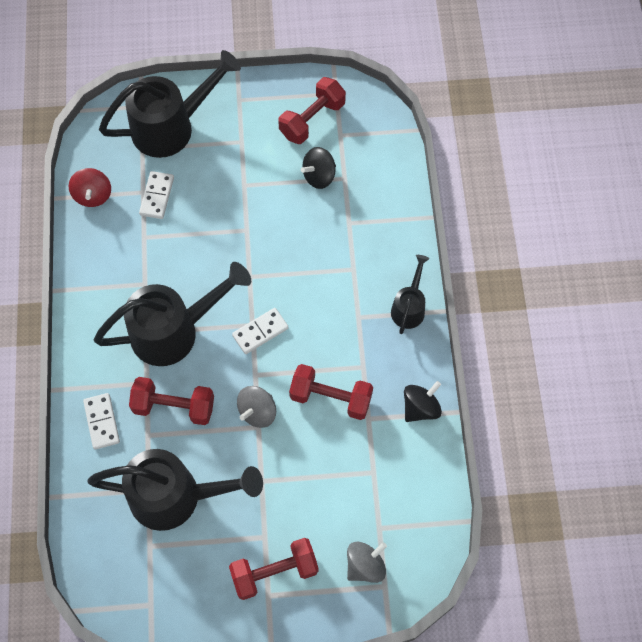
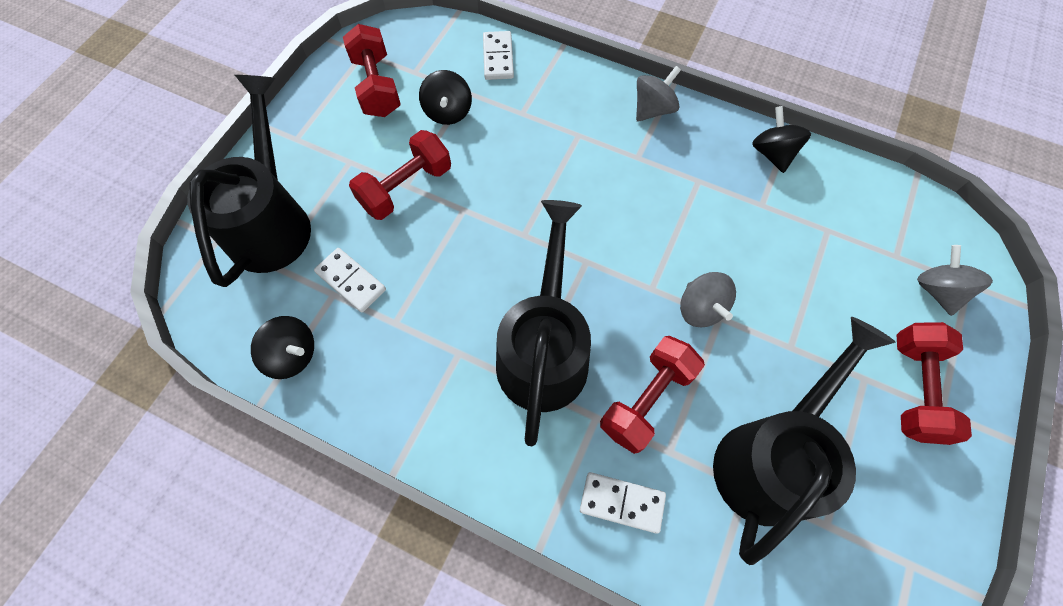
camera: 60 degrees left, 0 degrees up
red spinning top [69,168,111,207] -> black spinning top [251,316,314,379]
white domino [232,308,289,354] -> white domino moved to [483,31,514,80]
red dumbbell [289,364,373,420] -> red dumbbell moved to [349,130,451,220]
black watering can [391,255,429,334] -> grey spinning top [636,66,681,122]

